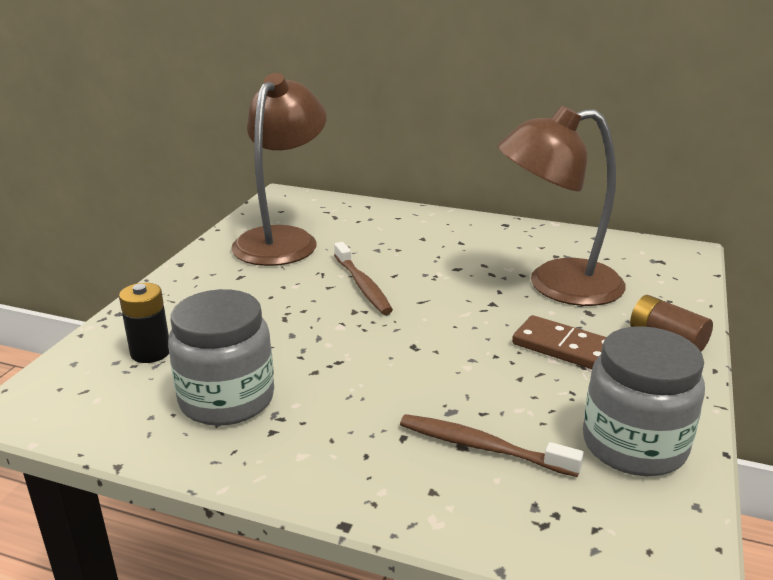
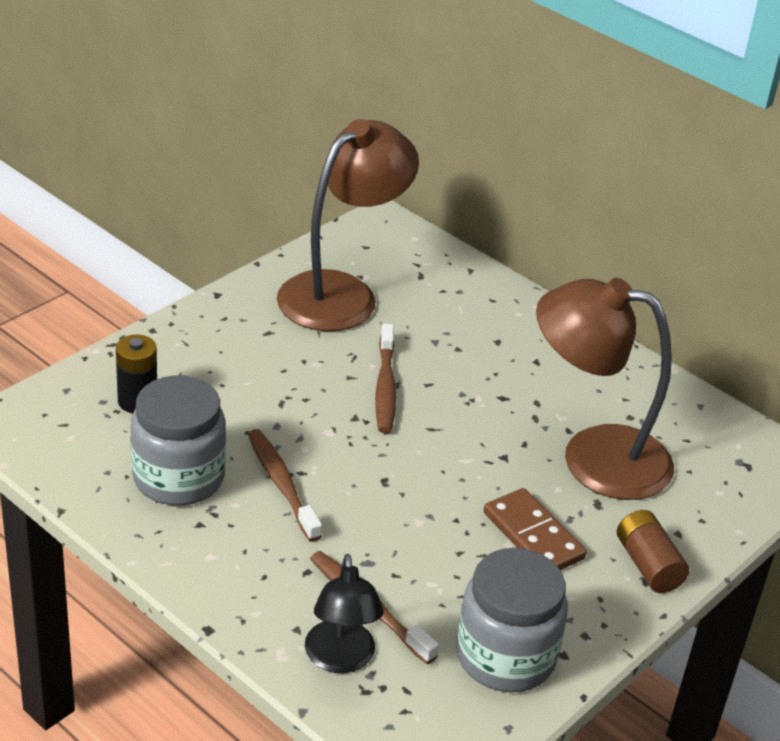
camera: 20 degrees right, 10 degrees up
none -> brown toothbrush [248,429,322,542]
none -> black lamp [305,554,384,673]

